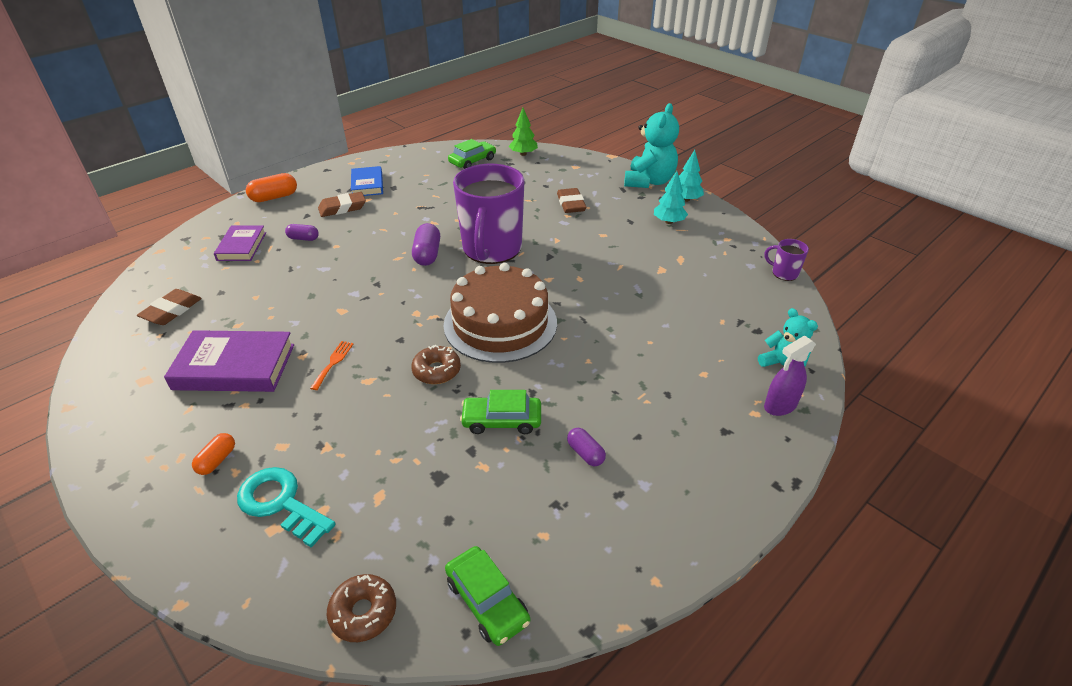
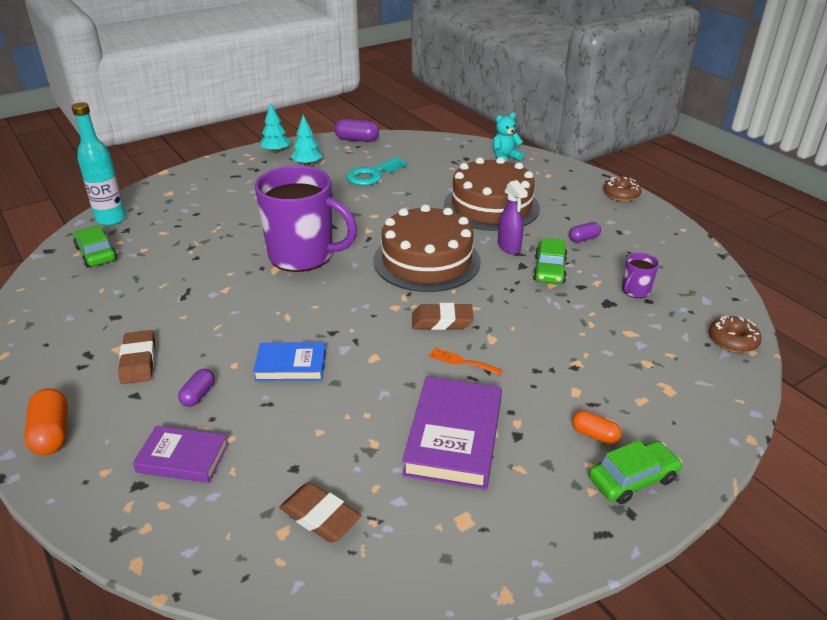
camera: 80 degrees left, 5 degrees down
turquoise key [237,467,336,548] -> turquoise key moved to [346,157,407,186]
blue book [351,166,383,196] -> blue book moved to [253,342,326,381]
brown donut [411,345,461,384] -> brown donut moved to [603,177,641,201]
purple capsule [412,223,440,266] -> purple capsule moved to [335,119,379,142]
green car [445,546,530,646] -> green car moved to [589,440,682,504]
green tree [509,108,538,156] -> turquoise bottle [72,102,126,226]
brown eraser [557,188,587,213] -> brown eraser moved to [412,303,474,330]
turquoise teddy bear [624,103,679,188] -> none
purple mug [764,239,809,281] -> purple mug moved to [622,253,659,298]
purple spray bottle [764,336,816,416] -> purple spray bottle moved to [498,180,528,254]
none -> brown cake [444,157,540,231]

